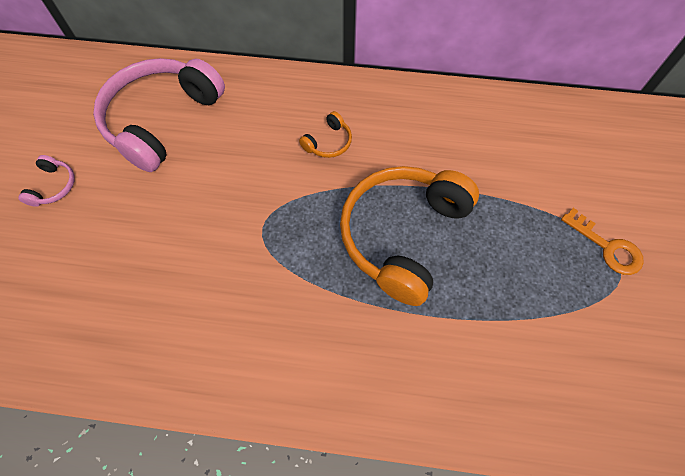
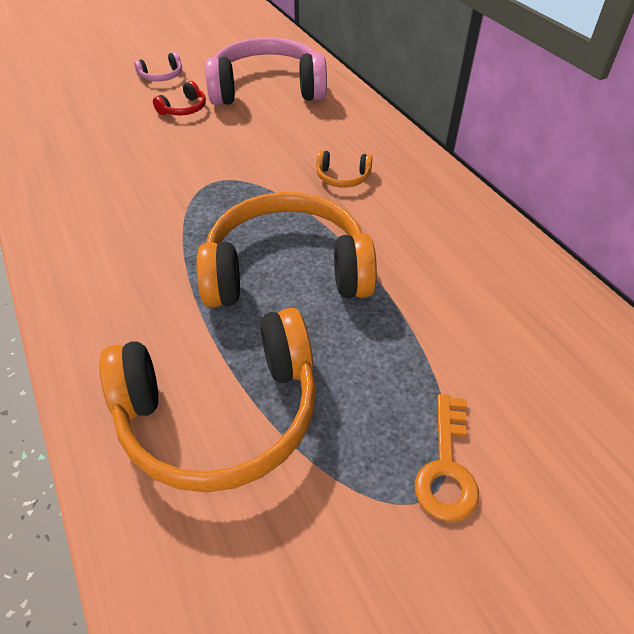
camera: 55 degrees right, 15 degrees down
none -> orange headphones [99,308,316,492]
none -> red headphones [153,81,206,115]

